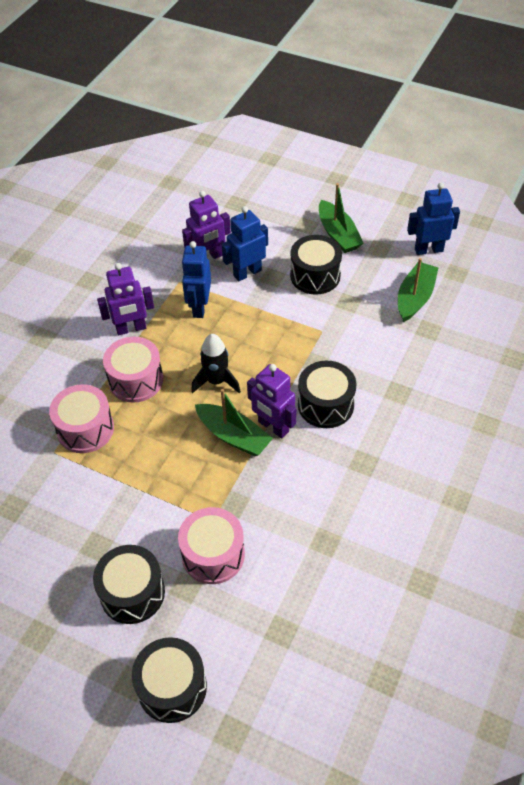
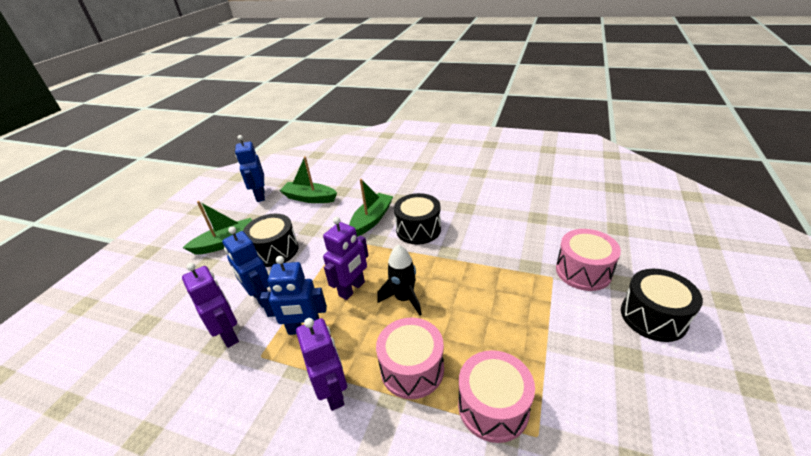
camera: 95 degrees left, 15 degrees down
black drum [132,637,207,723] -> none
green boat [195,389,273,456] -> green boat moved to [349,179,393,237]
purple robot [247,364,296,438] -> purple robot moved to [323,217,368,300]

